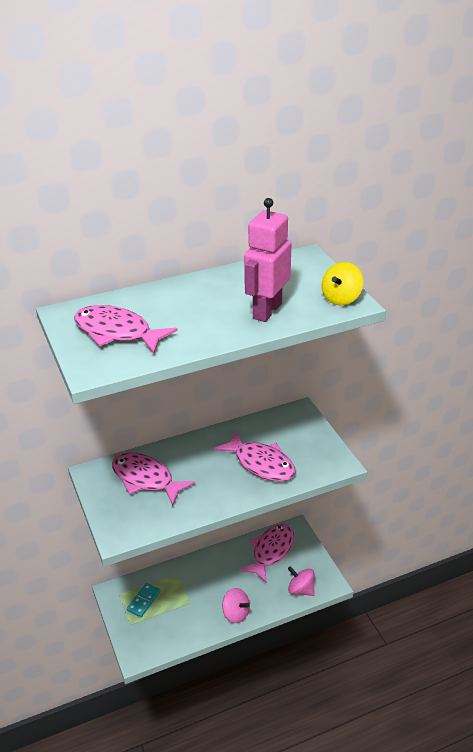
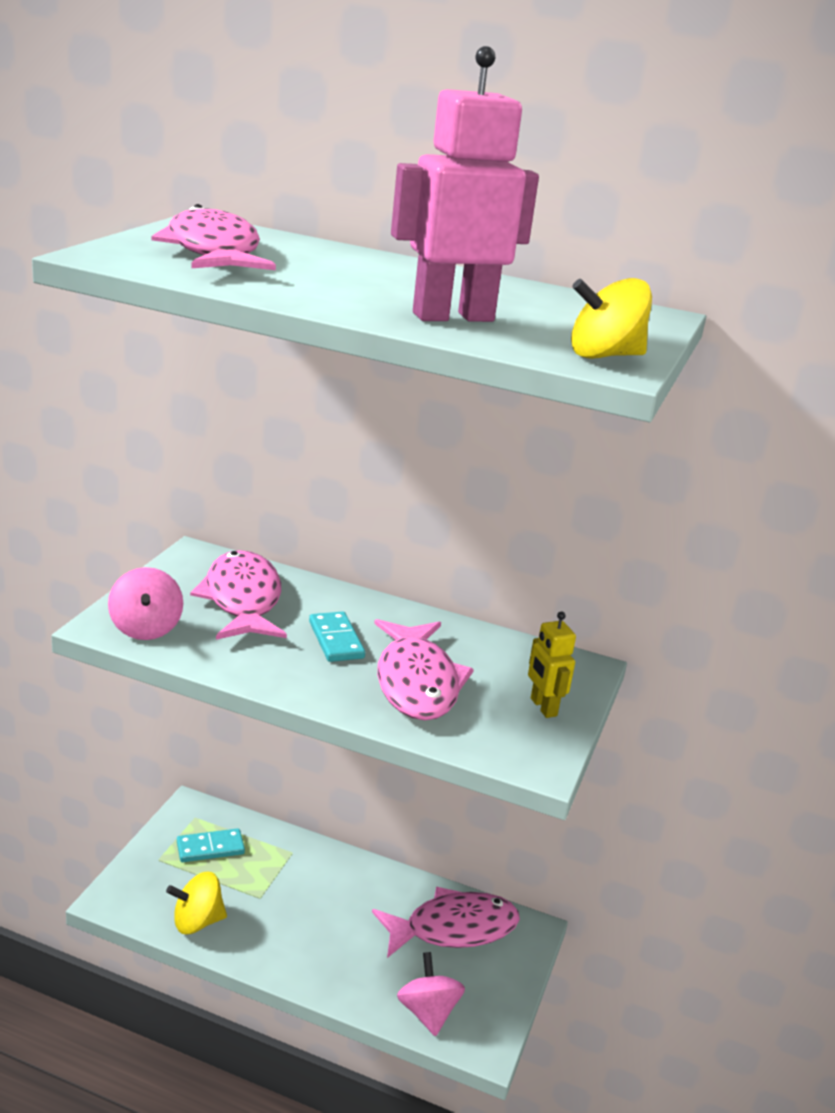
camera: 40 degrees right, 10 degrees down
pink spinning top [222,588,250,623] -> pink spinning top moved to [108,567,183,640]
none -> yellow spinning top [166,872,227,934]
none -> turquoise domino [309,612,365,662]
none -> yellow robot [528,612,576,718]

